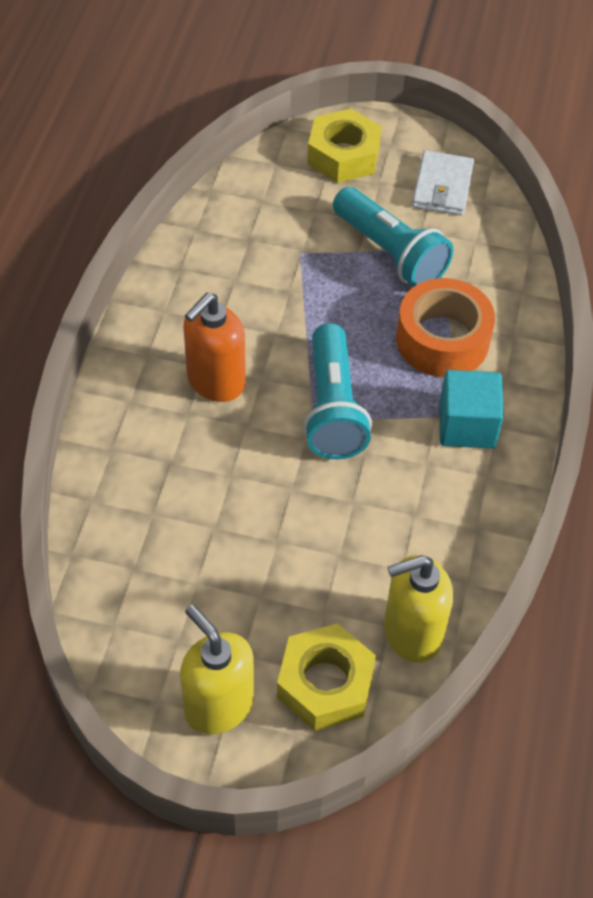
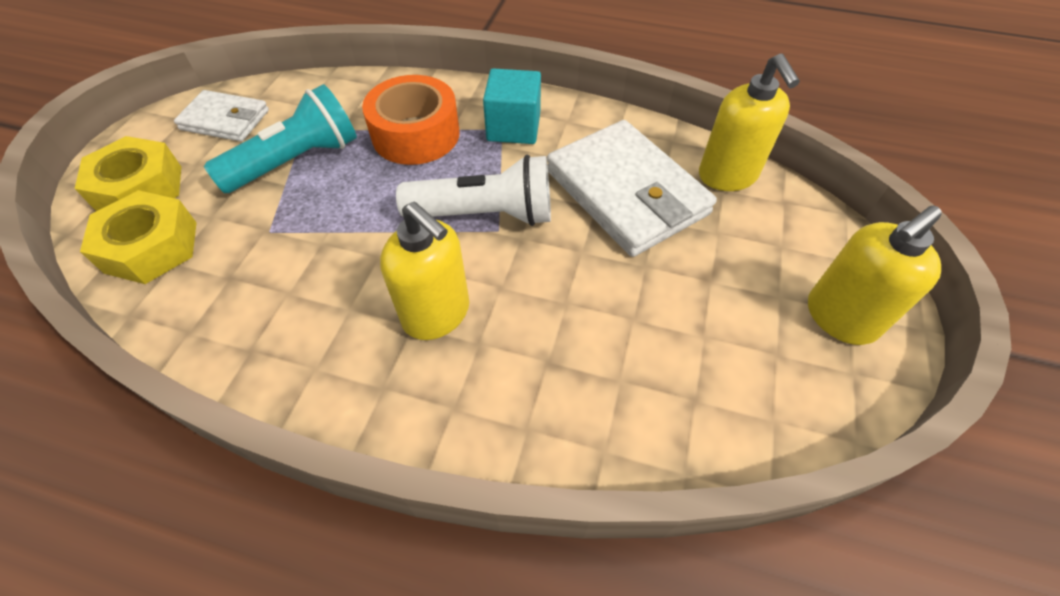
camera: 85 degrees left, 0 degrees up
orange soap dispenser [183,293,246,402] -> yellow soap dispenser [380,202,469,340]
yellow nut [277,623,376,731] -> yellow nut moved to [80,190,197,284]
turquoise flashlight [303,323,372,459] -> white flashlight [396,155,551,226]
none -> white wallet [547,120,717,257]

